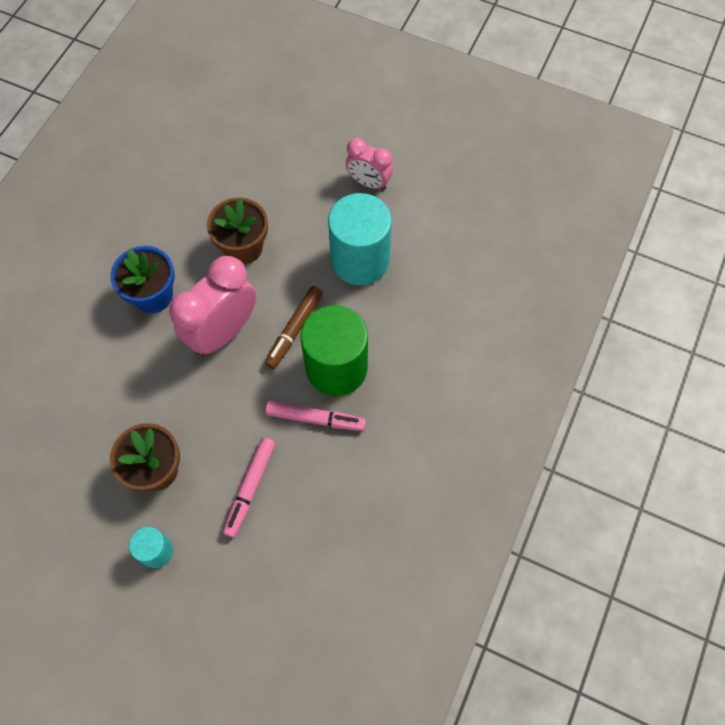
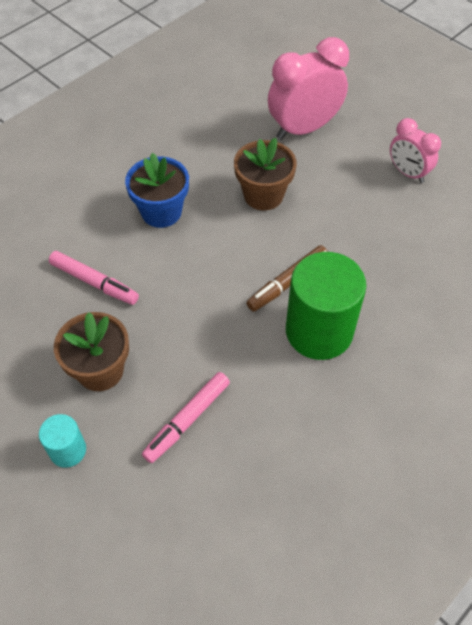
camera: 20 degrees right, 10 degrees down
pink clock [170,256,256,356] -> pink clock moved to [268,37,349,140]
pink marker [265,401,366,431] -> pink marker moved to [49,251,139,305]
turquoise cylinder [328,193,392,285] -> none

